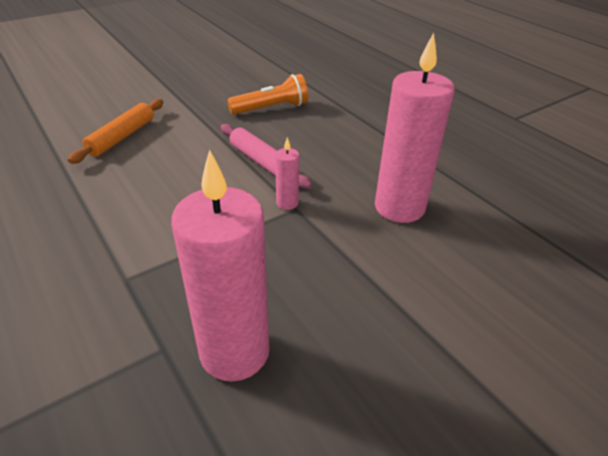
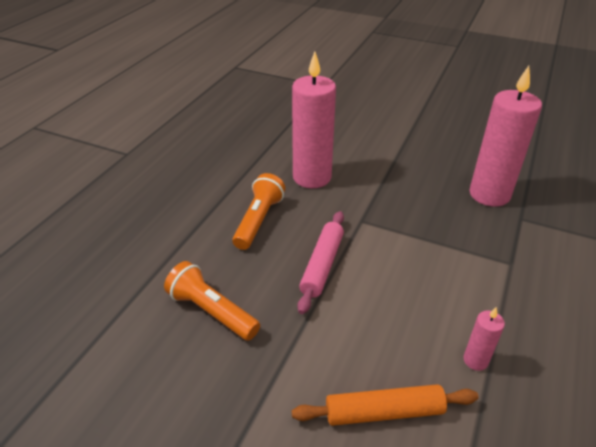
camera: 120 degrees left, 0 degrees up
pink candle [275,137,299,210] -> pink candle moved to [463,307,505,371]
none -> orange flashlight [232,173,285,250]

